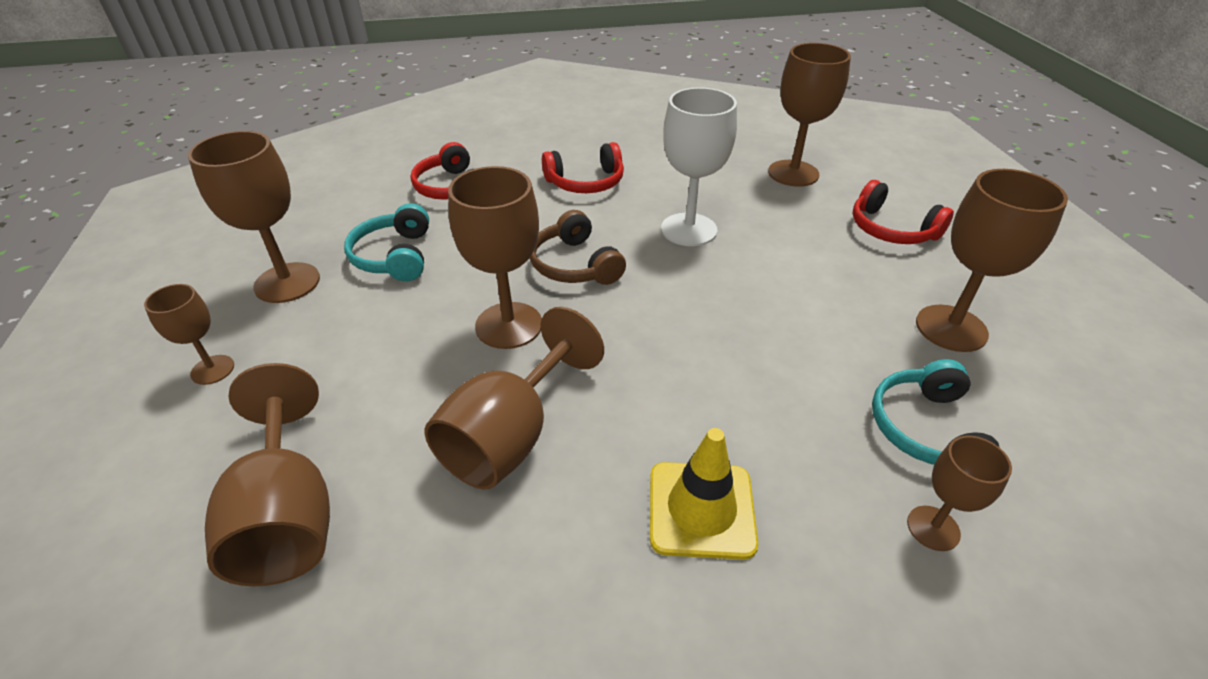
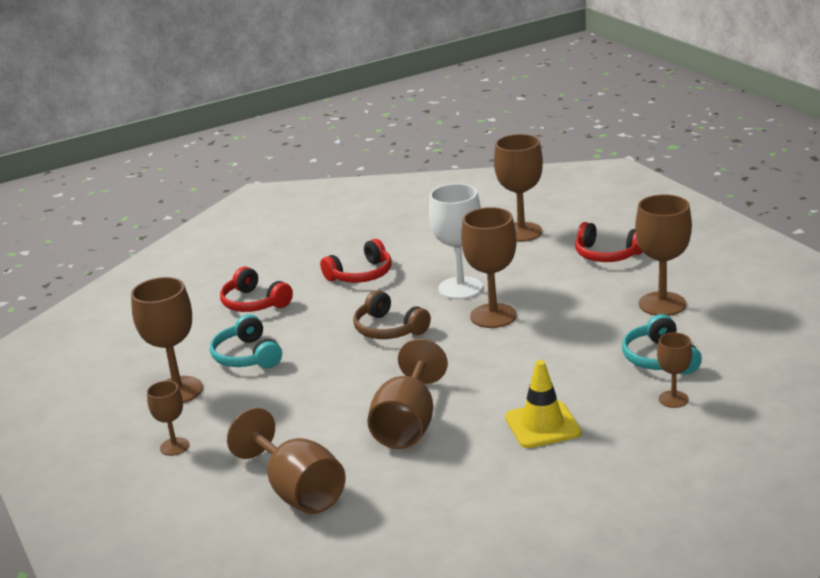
camera: 15 degrees left, 15 degrees down
brown goblet [448,166,542,349] -> brown goblet moved to [461,207,517,328]

